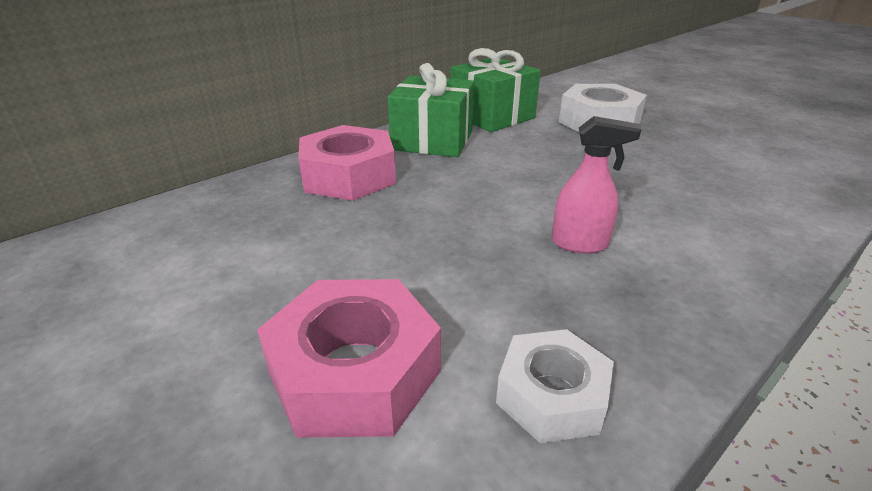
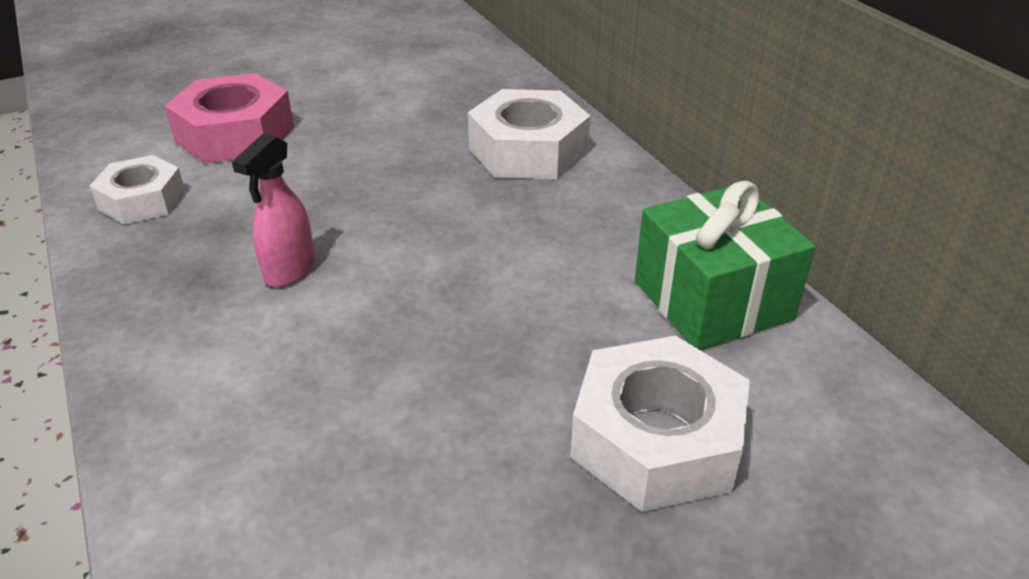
camera: 105 degrees right, 5 degrees up
pink nut [299,125,396,201] -> white nut [468,89,591,179]
green gift [387,63,474,157] -> none

